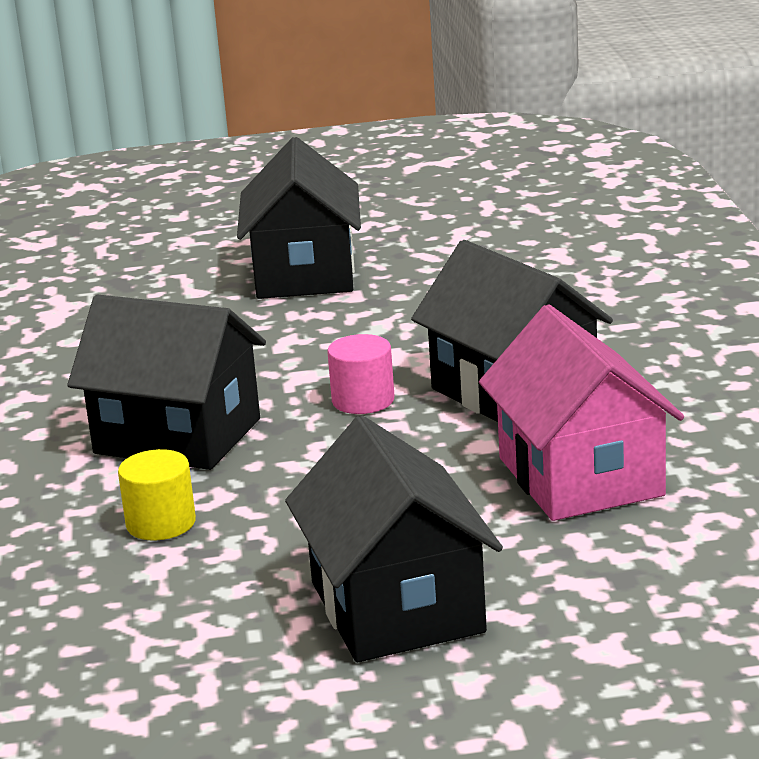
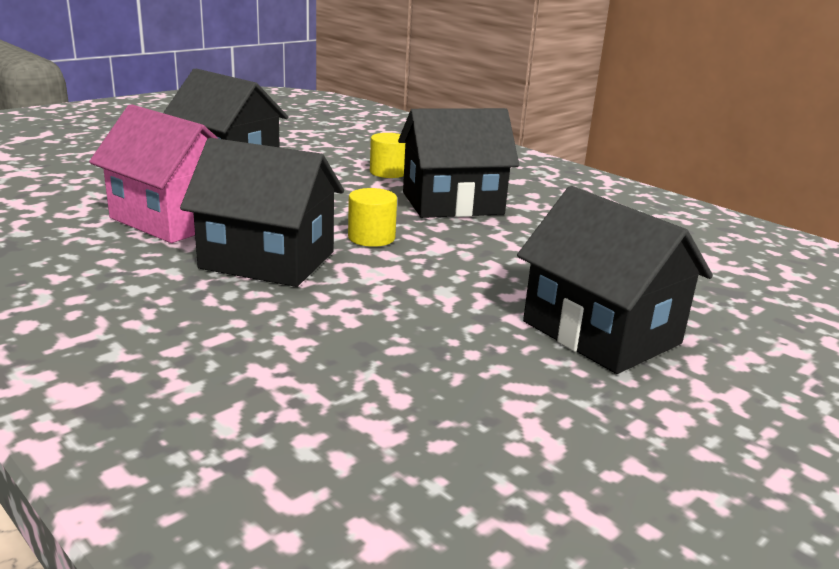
camera: 140 degrees right, 0 degrees up
pink cylinder [327,334,394,414] -> yellow cylinder [348,188,397,247]

